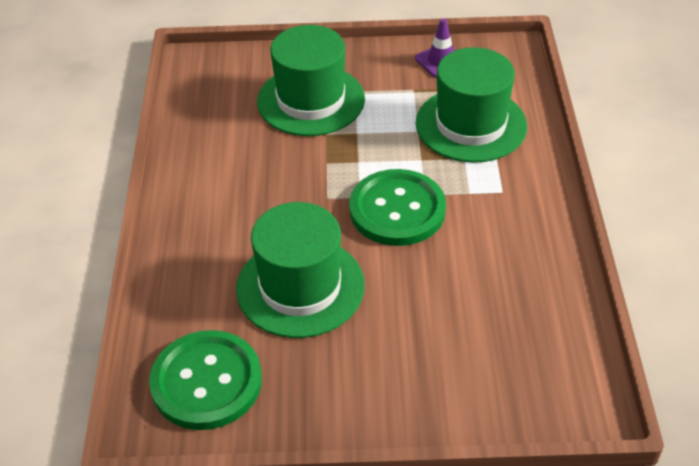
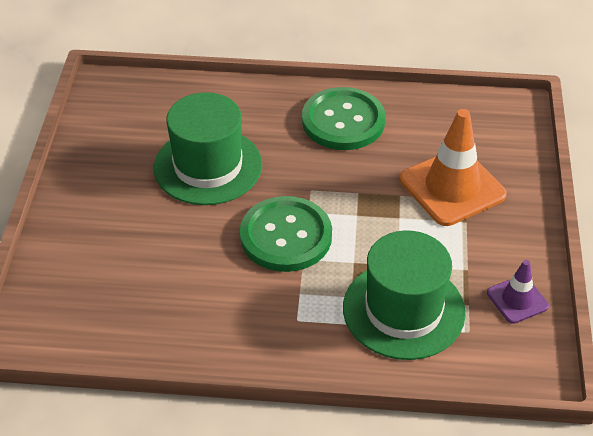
camera: 95 degrees right, 0 degrees up
green button [149,330,262,430] -> green button moved to [302,87,385,150]
green hat [257,25,365,136] -> orange traffic cone [400,109,507,226]

